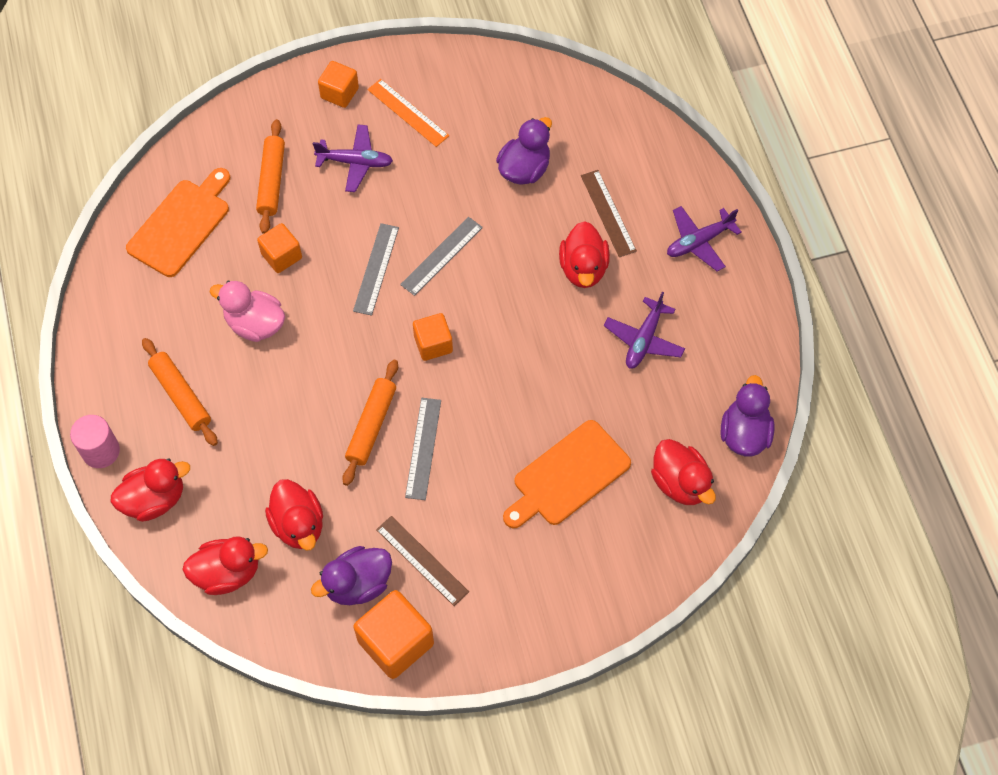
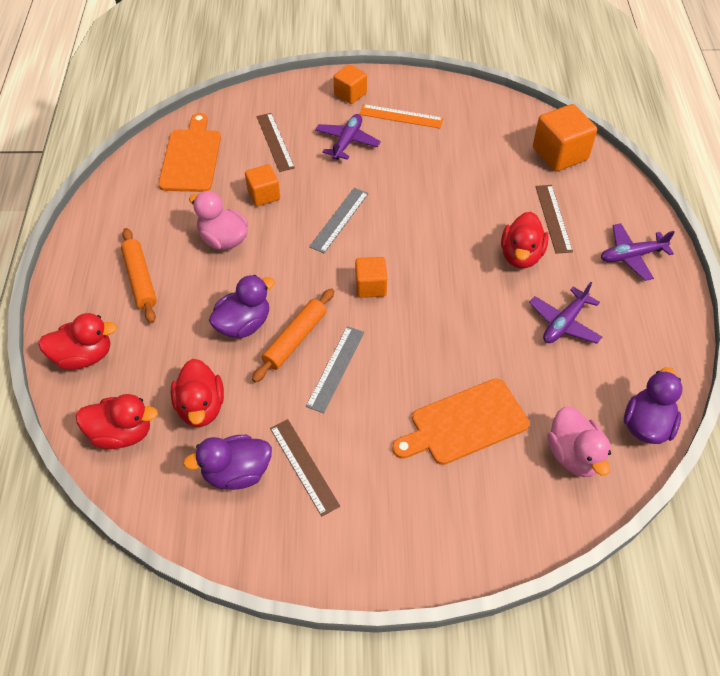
camera: 15 degrees right, 10 degrees down
pink cylinder [70,415,120,468] -> none
orange cutting board [126,168,230,277] -> orange cutting board turned 45 degrees counterclockwise [158,113,221,192]
orange rolling pin [256,119,285,234] -> brown ruler [257,113,295,172]
purple plane [313,124,393,192] -> purple plane turned 90 degrees counterclockwise [315,114,381,160]
orange cube [353,590,434,679] -> orange cube moved to [533,104,597,171]
orange ruler [368,79,449,147] -> orange ruler turned 45 degrees counterclockwise [360,104,444,129]
grey ruler [400,217,483,296] -> none
purple duck [496,117,552,185] -> purple duck moved to [209,275,275,338]
red duck [651,439,716,505] -> pink duck [547,407,611,477]

